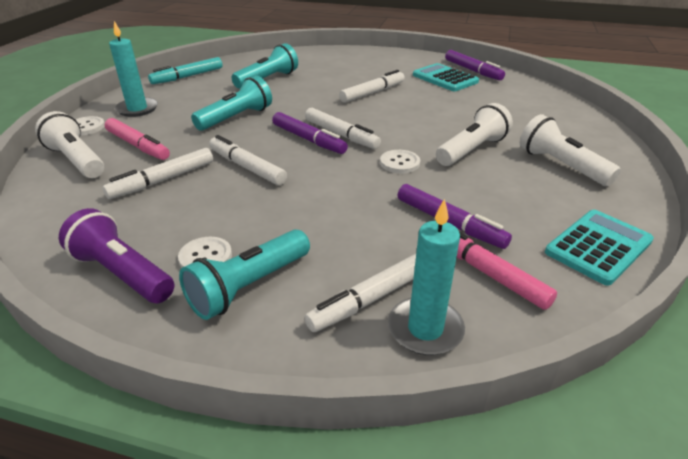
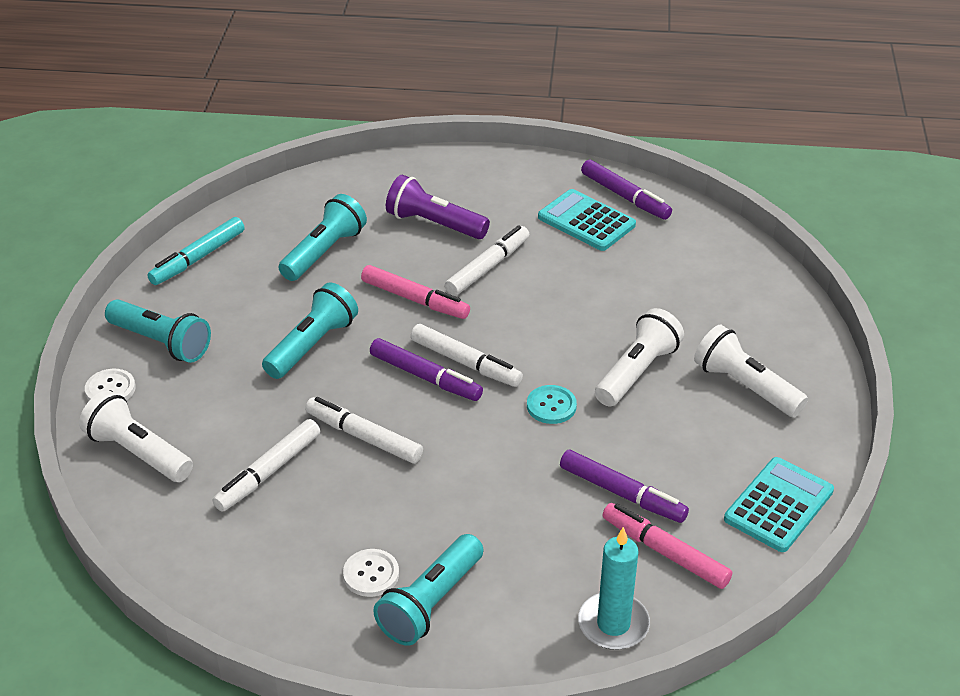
camera: 10 degrees left, 5 degrees up
purple flashlight [59,208,175,303] -> purple flashlight moved to [386,175,490,239]
pink marker [105,118,170,160] -> pink marker moved to [361,265,470,319]
turquoise candle [109,21,158,117] -> turquoise flashlight [105,299,211,363]
white marker [305,254,416,332] -> none
white button [380,150,420,173] -> turquoise button [527,385,577,424]

